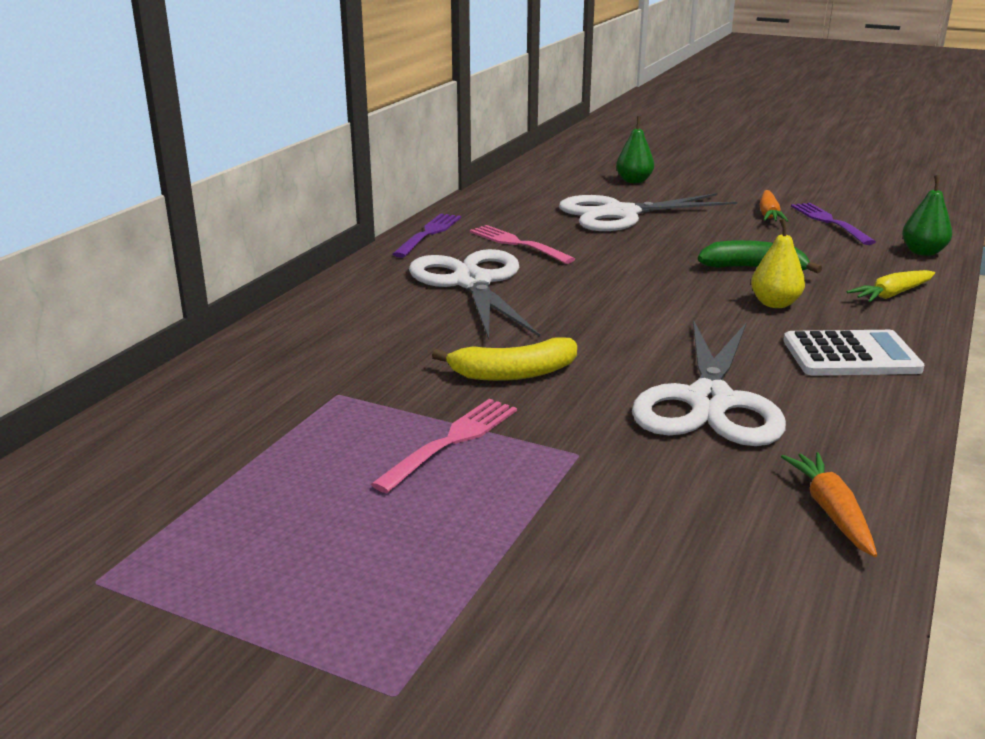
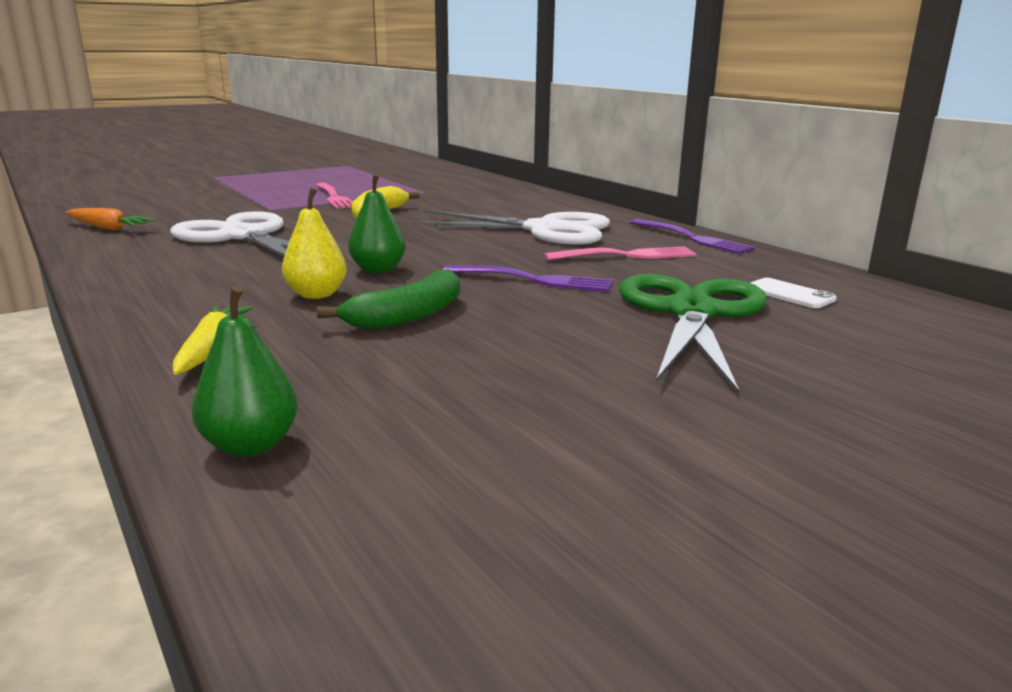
camera: 120 degrees right, 5 degrees down
white scissors [559,193,737,231] -> green scissors [619,274,767,394]
green pear [616,116,654,183] -> green pear moved to [348,173,406,273]
orange carrot [759,190,788,222] -> none
white calculator [783,330,925,376] -> none
purple fork [791,203,876,245] -> purple fork moved to [443,265,613,292]
none -> white phone [750,278,837,308]

